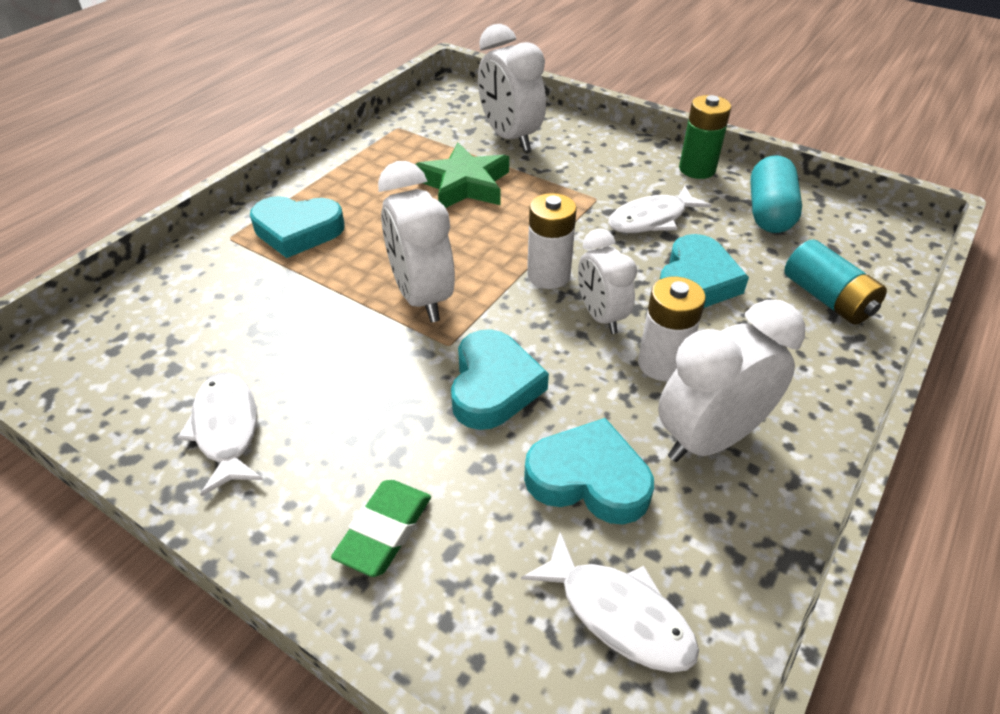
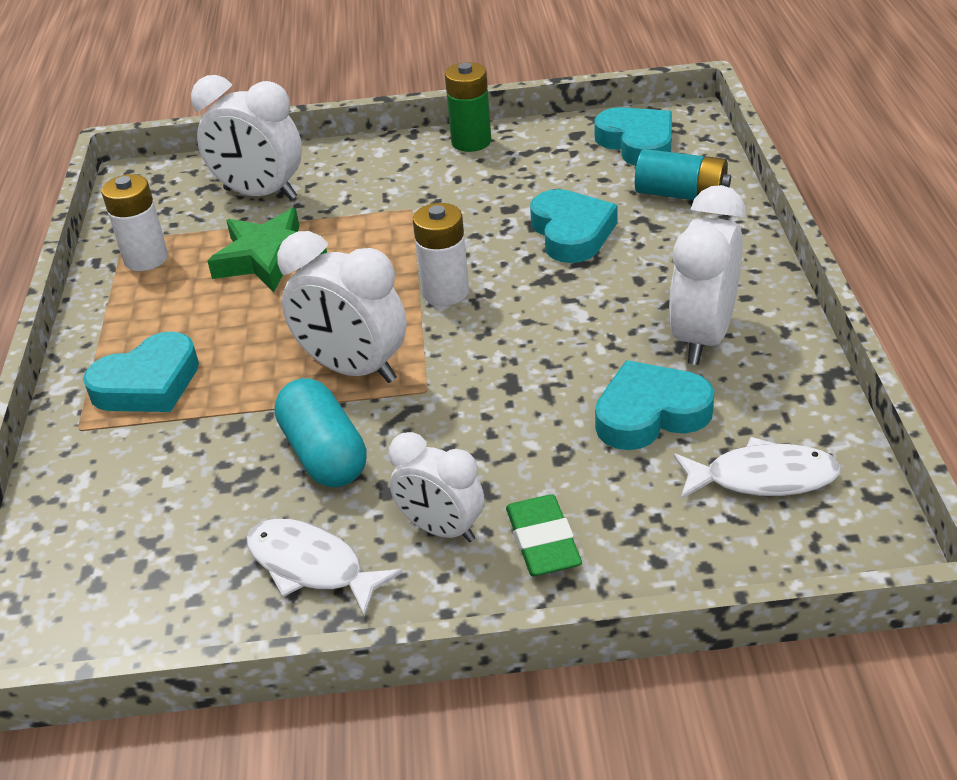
camera: 35 degrees left, 5 degrees down
turquoise heart [451,329,549,430] -> turquoise heart moved to [594,107,672,166]
white clock [578,229,637,334] -> white clock moved to [389,432,484,542]
white fish [608,186,712,233] -> none
white battery [638,277,706,381] -> white battery moved to [101,174,168,271]
turquoise capsule [750,155,802,233] -> turquoise capsule moved to [274,378,367,487]

